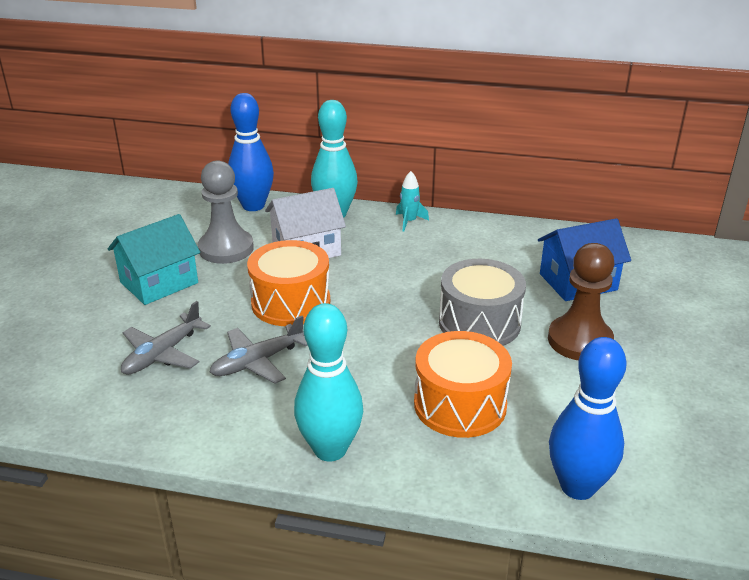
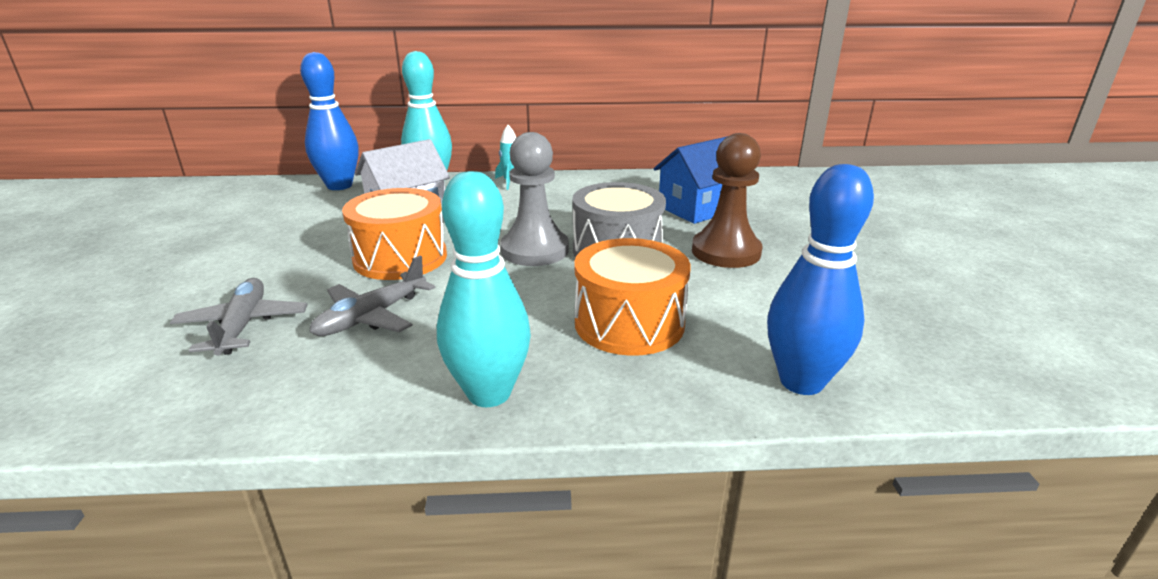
camera: 15 degrees left, 5 degrees down
turquoise house [107,214,200,305] -> none
grey plane [121,301,211,375] -> grey plane turned 150 degrees clockwise [170,278,308,356]
grey pawn [198,160,254,264] -> grey pawn moved to [500,132,569,266]

